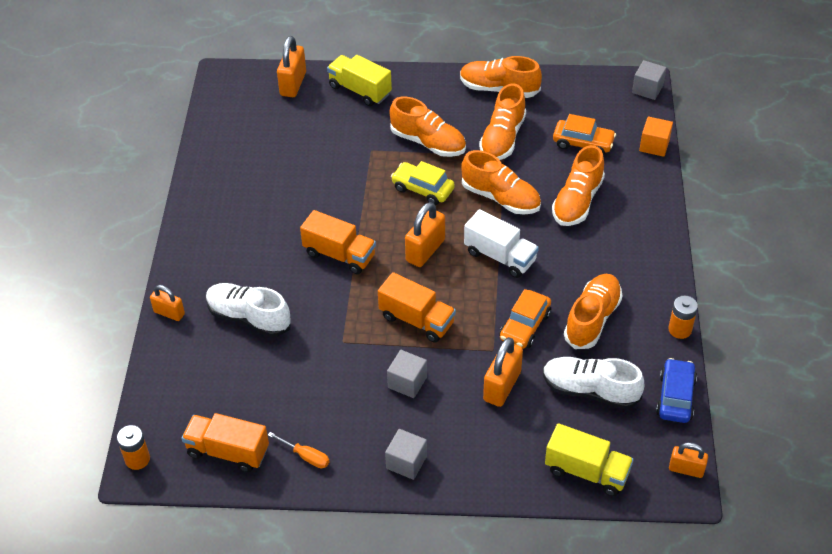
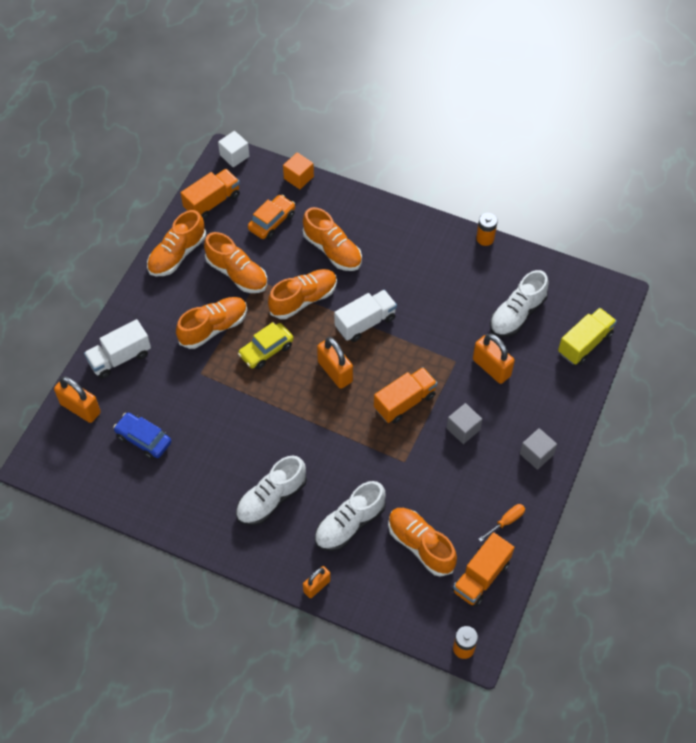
camera: 70 degrees left, 10 degrees up
orange truck [300,210,376,274] -> orange truck moved to [181,169,240,220]
yellow truck [327,55,392,106] -> white truck [84,319,151,379]
orange car [499,289,551,349] -> none
orange shoe [564,274,622,349] -> orange shoe moved to [388,508,457,577]
grey cube [632,60,666,100] -> white cube [218,131,249,167]
blue car [656,358,697,423] -> blue car moved to [113,413,171,460]
orange padlock [669,442,708,478] -> none
none -> white shoe [236,455,307,526]

